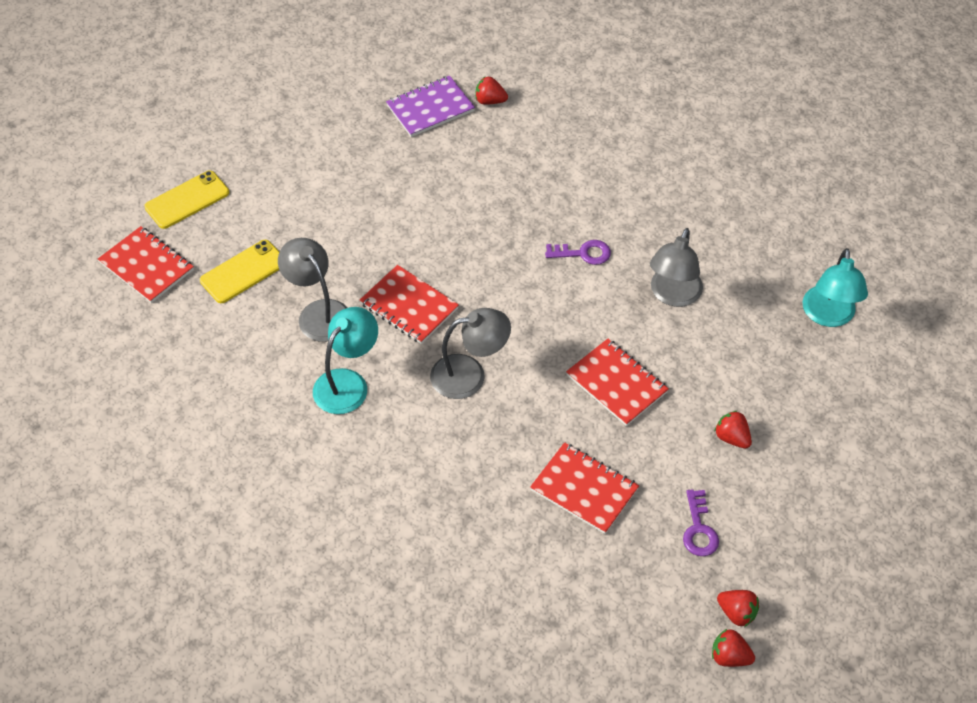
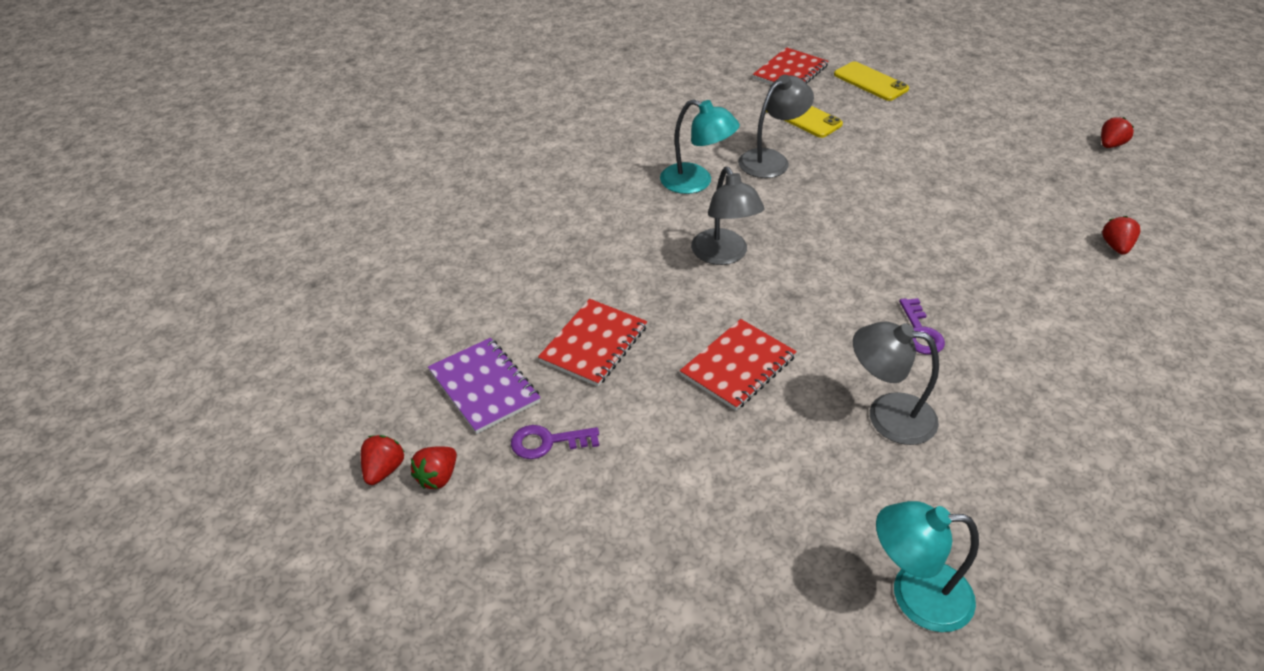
camera: 85 degrees right, 10 degrees down
red notebook [360,265,459,344] -> none
purple notebook [386,76,475,137] -> purple notebook moved to [428,338,541,434]
red strawberry [714,411,752,449] -> red strawberry moved to [1101,117,1134,148]

